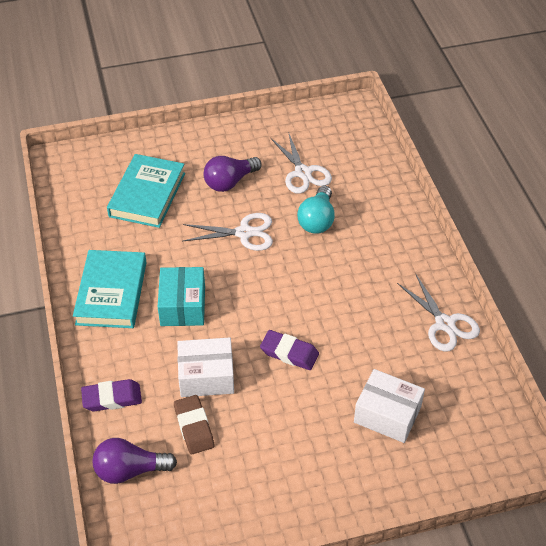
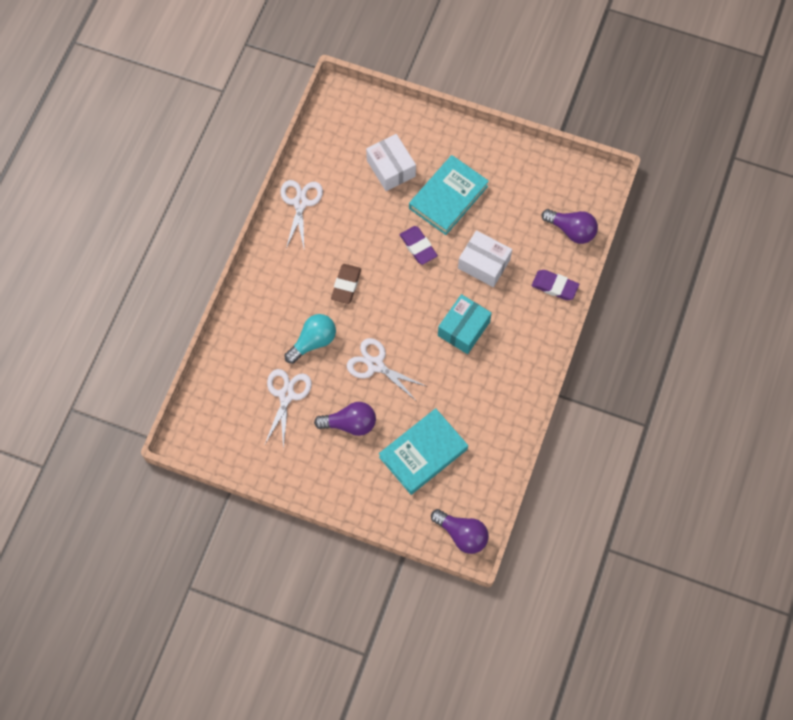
camera: 145 degrees left, 20 degrees up
turquoise book [73,250,147,328] -> turquoise book moved to [409,155,489,235]
brown eraser [174,395,214,454] -> brown eraser moved to [331,264,361,304]
none -> purple light bulb [431,509,489,554]

